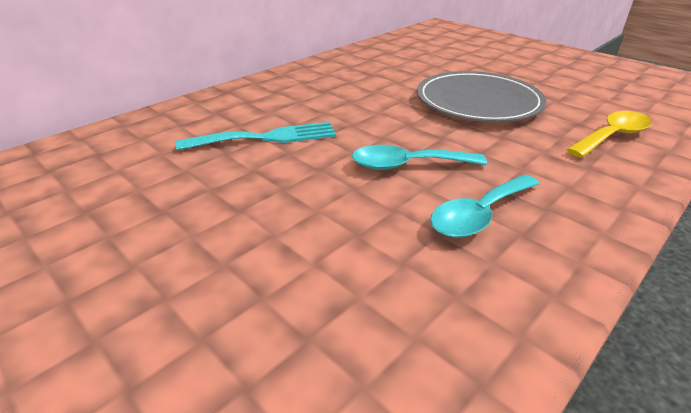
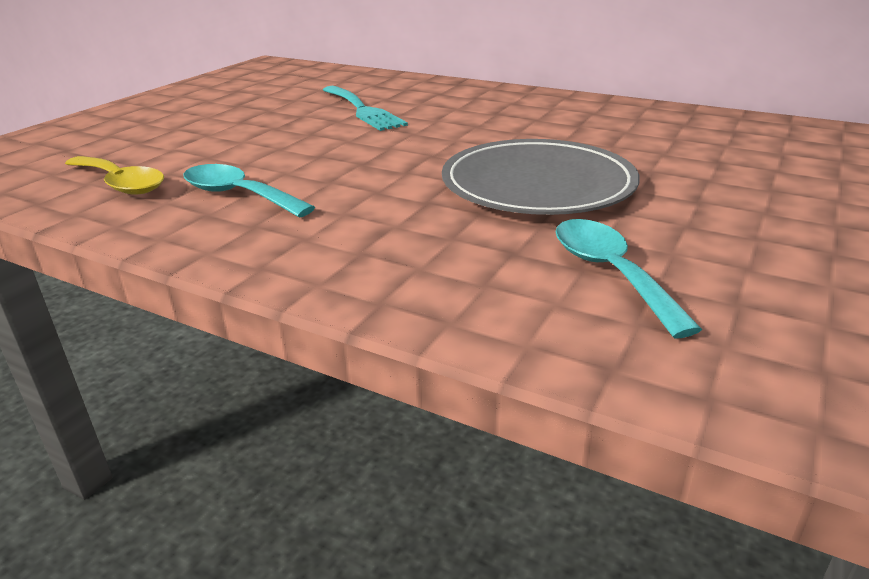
camera: 75 degrees right, 5 degrees down
turquoise spoon [352,145,487,170] -> turquoise spoon moved to [555,219,702,338]
yellow spoon [566,111,652,158] -> yellow spoon moved to [65,156,164,194]

